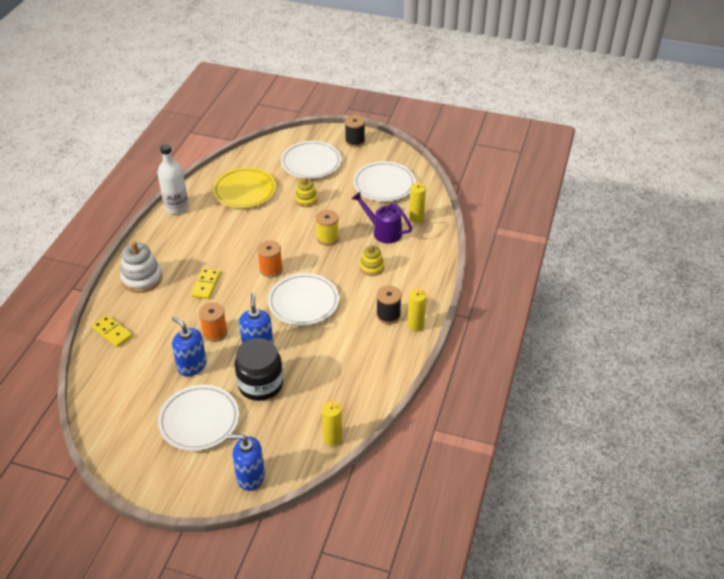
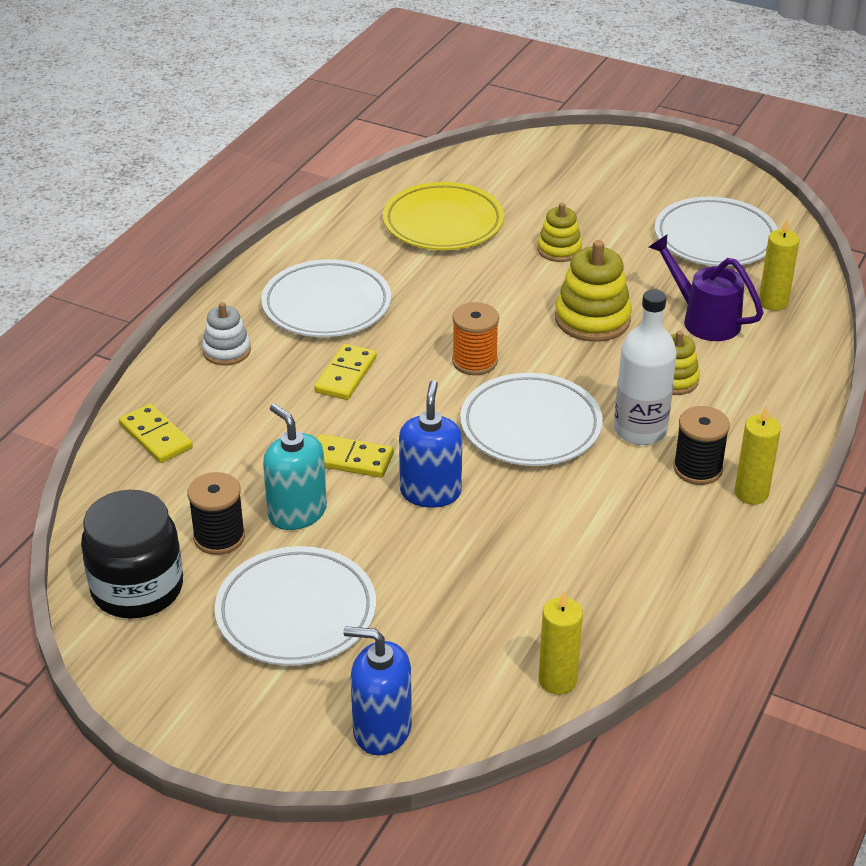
camera: 10 degrees right, 5 degrees down
white stacking toy [120,241,162,293] -> white stacking toy [202,302,251,365], size x0.62
white bottle [157,144,189,214] -> white bottle moved to [614,290,677,445]
blue soap dispenser [172,316,207,376] -> turquoise soap dispenser [263,404,327,530]
orange spool [199,302,228,342] -> yellow domino [317,434,394,478]
black jar [235,338,283,401] -> black jar moved to [81,490,183,619]
white plate [281,141,342,179] -> white plate moved to [261,259,391,337]
yellow spool [316,210,339,246] -> yellow stacking toy [555,240,632,342]
black spool [345,115,365,147] -> black spool moved to [187,472,245,555]

